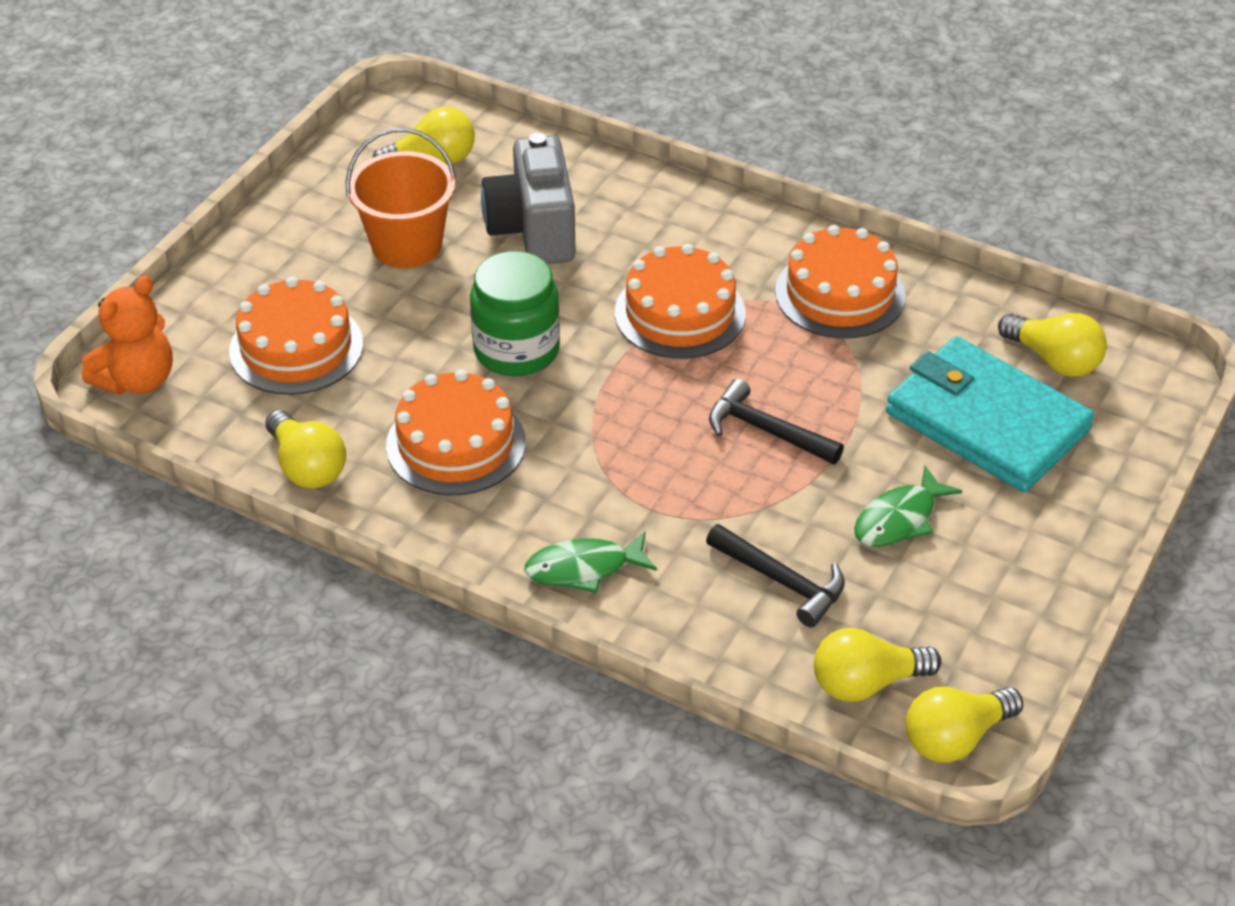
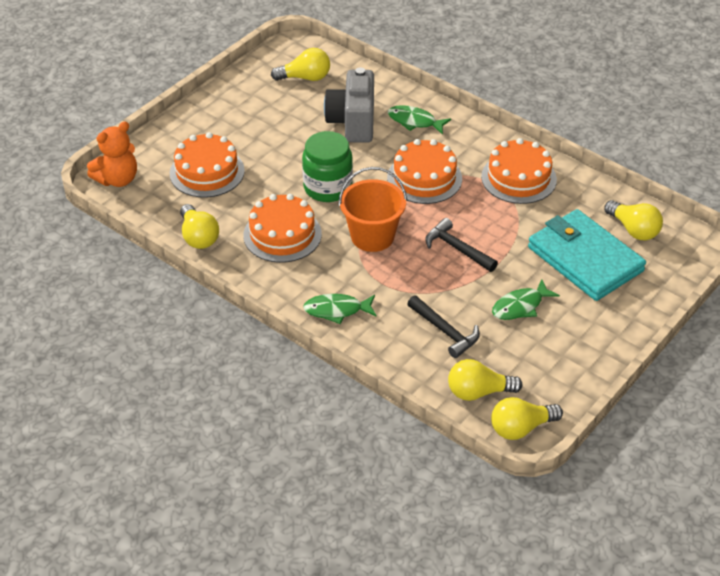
camera: 10 degrees right, 0 degrees up
orange bucket [346,127,456,268] -> orange bucket moved to [339,167,407,252]
none -> green fish [388,105,451,135]

